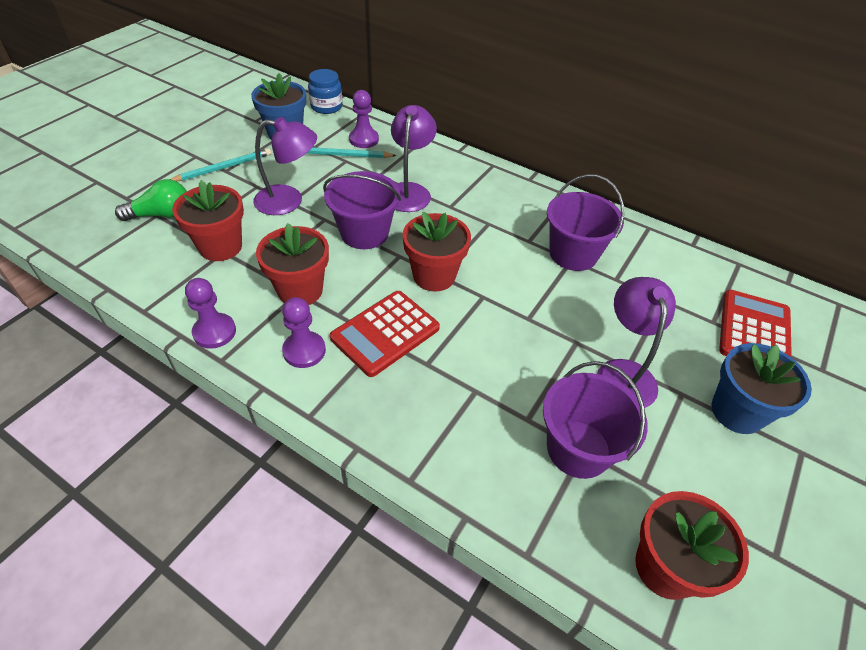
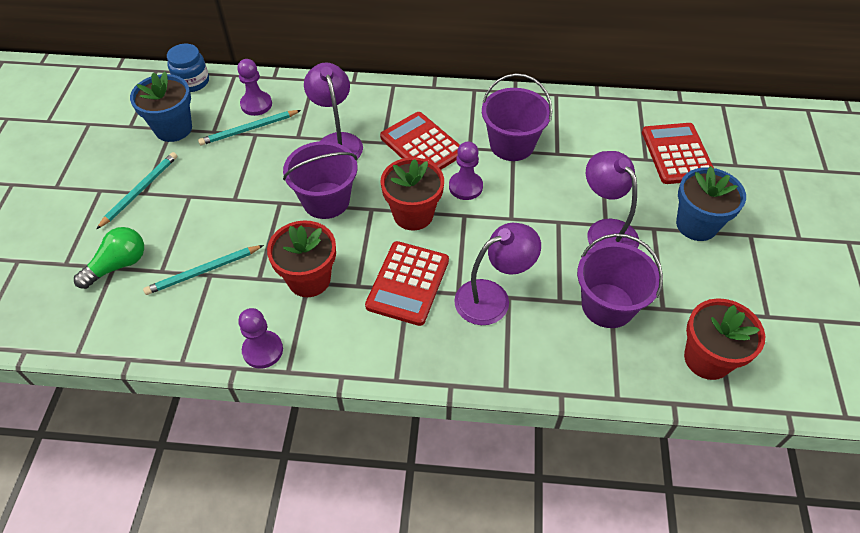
camera: 25 degrees left, 5 degrees up
red flower pot [172,180,244,261] -> turquoise pencil [143,245,264,295]
purple lamp [253,117,317,215] -> purple lamp moved to [454,223,541,325]
purple pawn [282,297,326,368] -> purple pawn moved to [449,141,483,200]
none -> red calculator [380,112,460,170]

